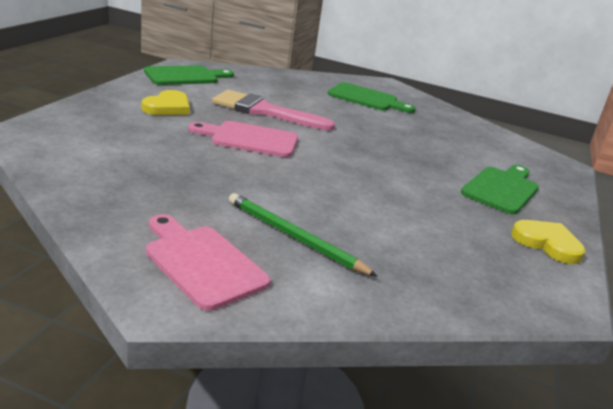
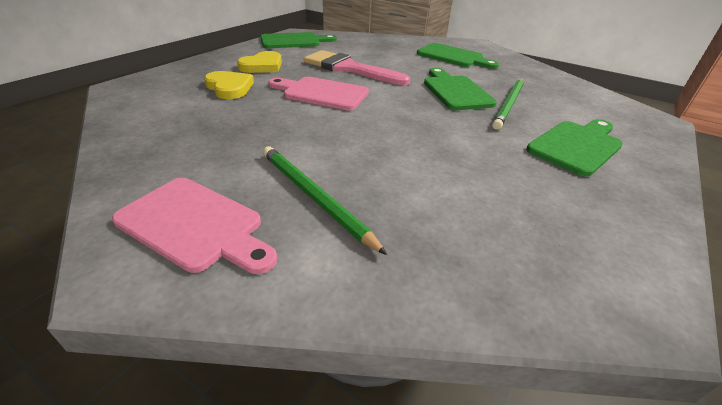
camera: 15 degrees right, 10 degrees up
pink cutting board [146,214,271,311] -> pink cutting board turned 150 degrees clockwise [112,178,277,274]
yellow heart [511,220,586,264] -> yellow heart moved to [204,71,254,99]
none -> green cutting board [424,68,497,110]
none -> green pencil [492,79,524,130]

